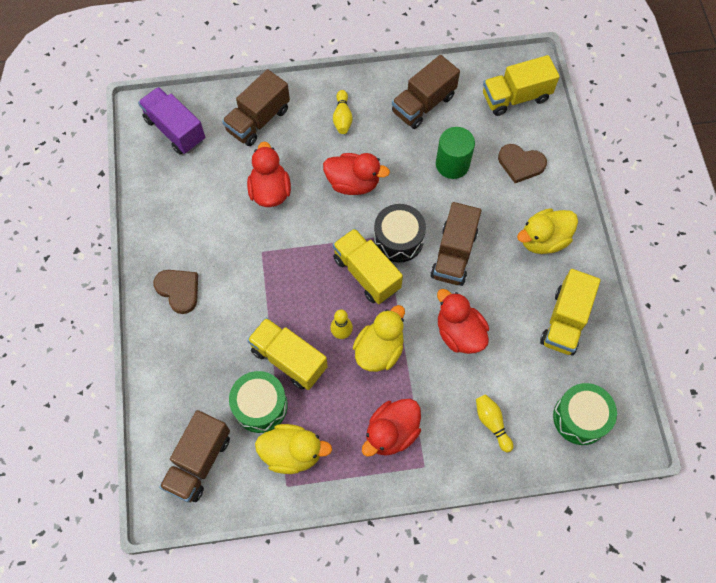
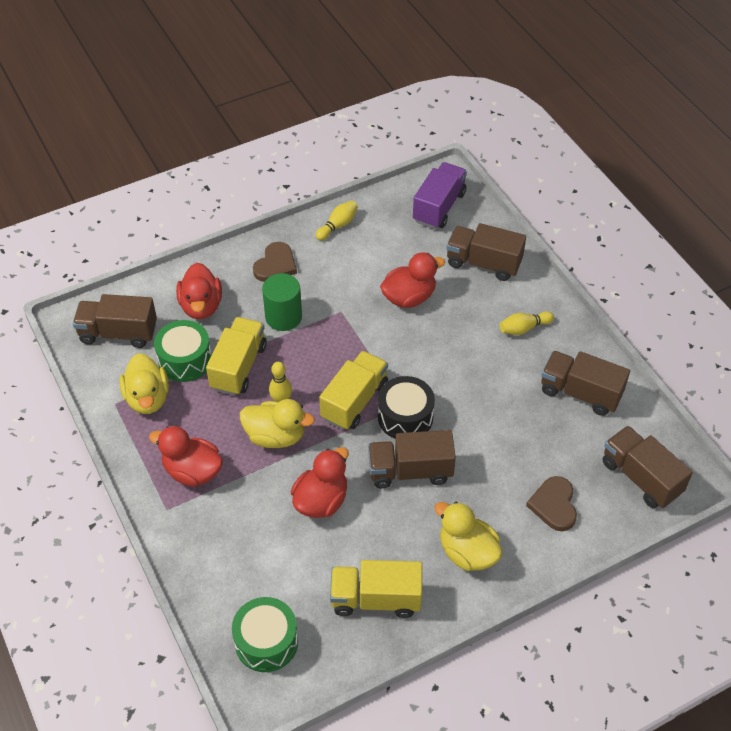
camera: 70 degrees right, 15 degrees down
red duck [323,153,390,195] -> red duck moved to [176,263,222,319]
green cylinder [436,127,475,179] -> green cylinder moved to [262,273,302,331]
yellow bowling pin [476,394,513,452] -> yellow bowling pin moved to [316,201,358,241]
yellow truck [483,55,560,116] -> brown truck [602,426,693,508]

